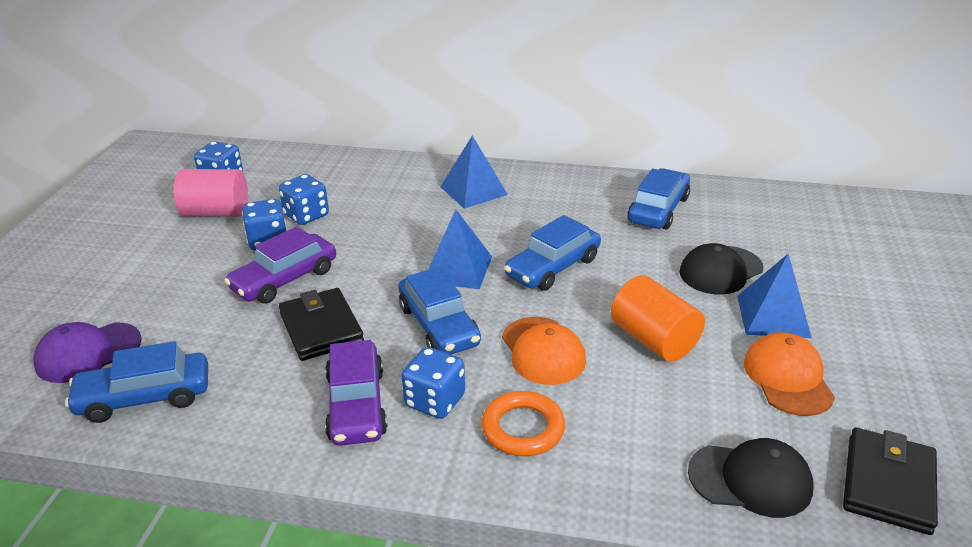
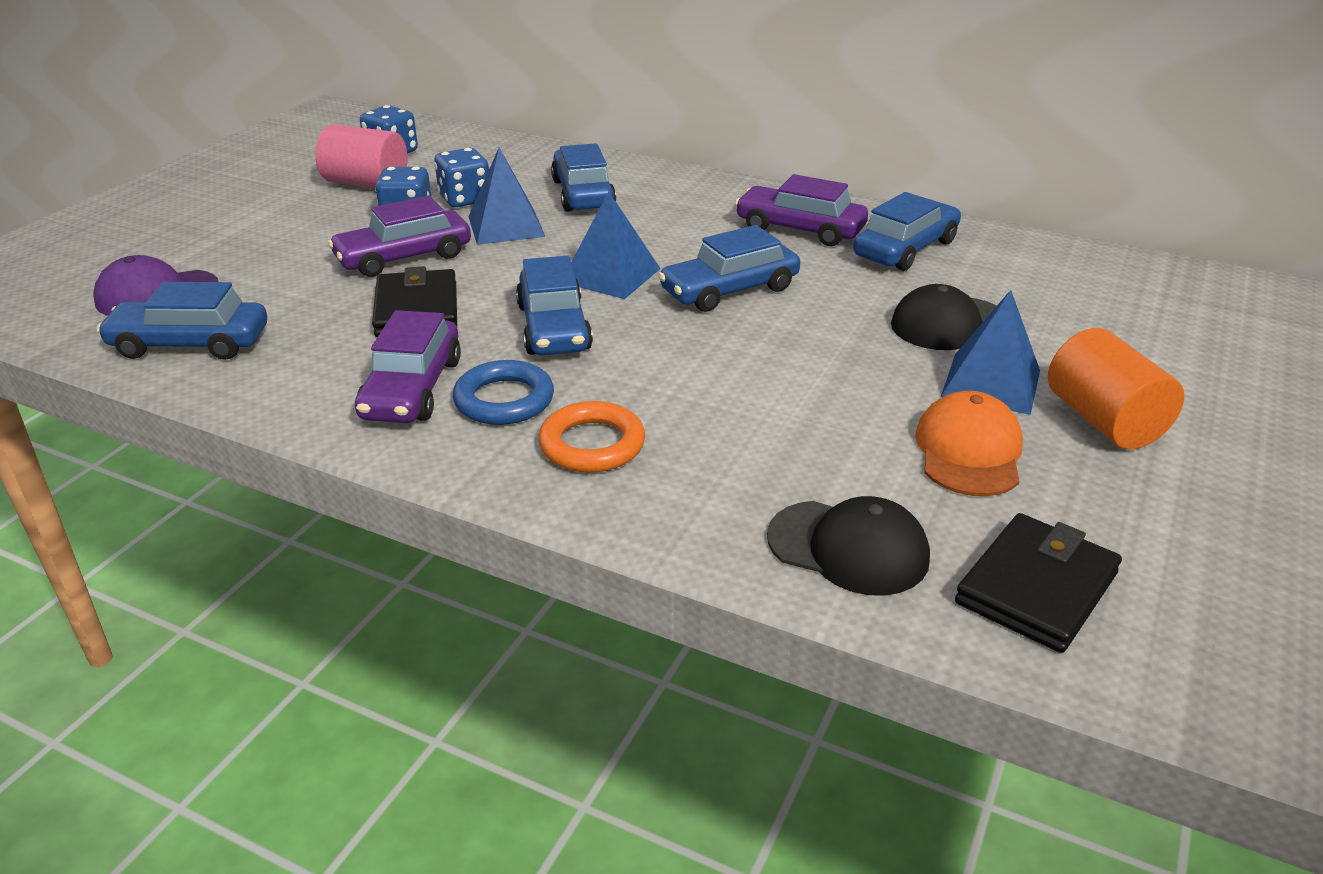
camera: 15 degrees right, 0 degrees up
blue dice [401,347,465,419] -> blue ring [453,360,554,425]
blue pyramid [440,136,508,209] -> blue pyramid moved to [468,147,545,245]
orange cap [502,317,586,385] -> none
orange cylinder [611,275,705,362] -> orange cylinder moved to [1048,328,1185,449]
none -> blue car [551,143,616,212]
none -> purple car [735,174,868,246]

